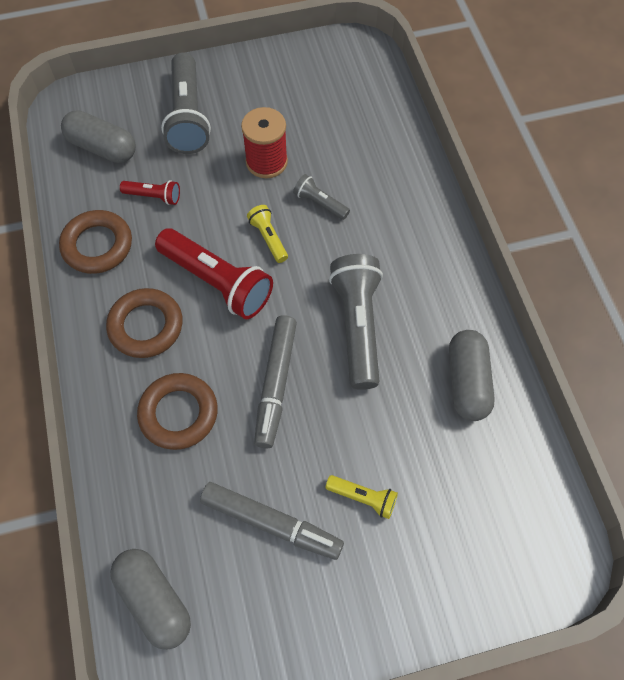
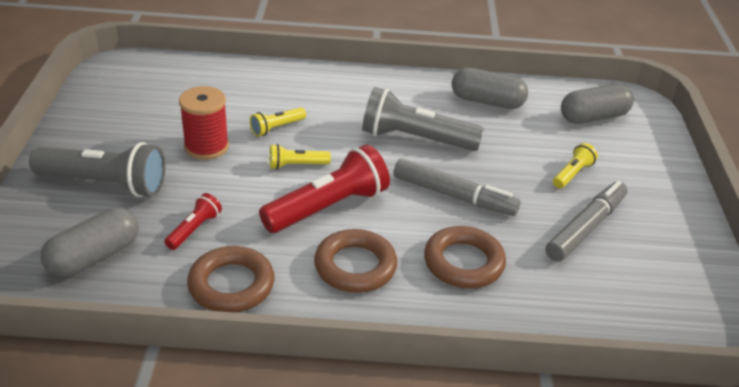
camera: 75 degrees left, 25 degrees down
grey capsule [110,549,191,650] -> grey capsule moved to [561,84,634,124]
grey flashlight [293,174,350,220] -> yellow flashlight [250,107,306,137]

